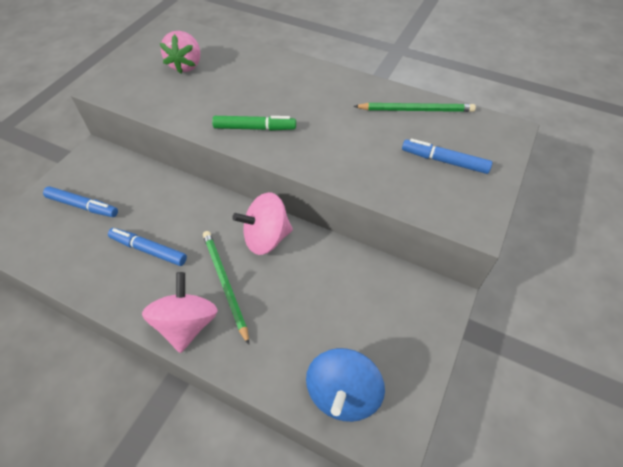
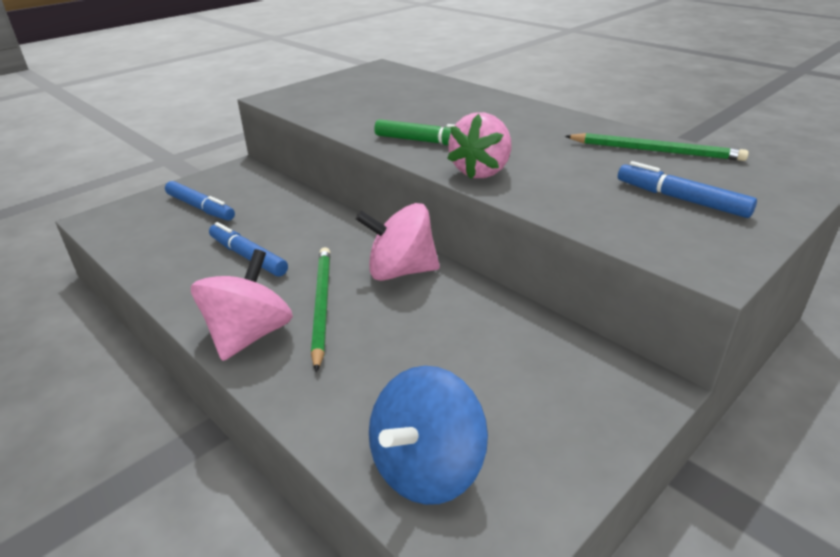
camera: 20 degrees right, 20 degrees down
pink strawberry [160,31,200,74] -> pink strawberry moved to [447,112,511,179]

